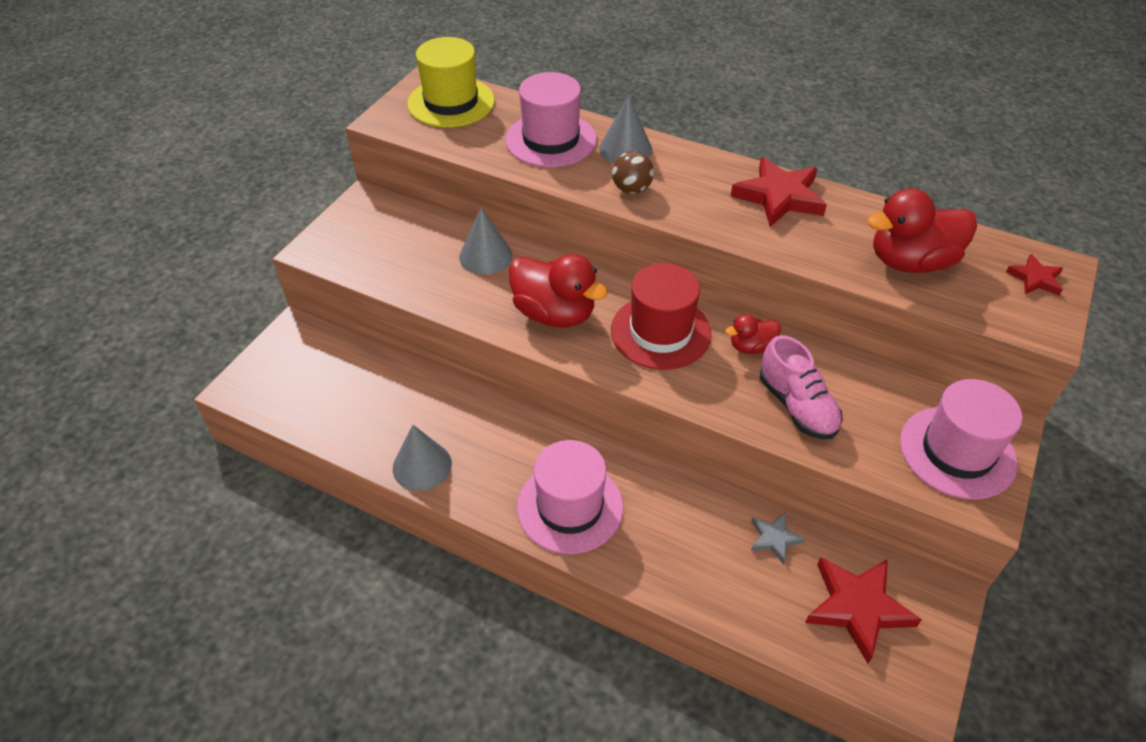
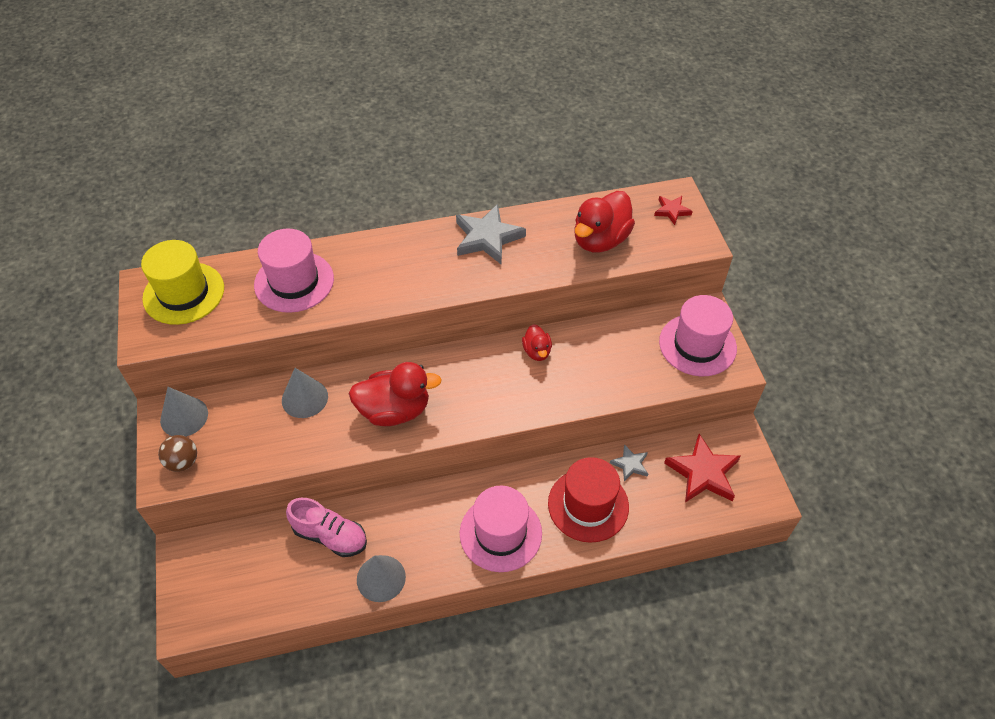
camera: 40 degrees left, 5 degrees up
grey cone [599,95,652,163] -> grey cone moved to [160,387,208,436]
red hat [611,263,712,370] -> red hat moved to [548,457,629,543]
brown ball [612,151,654,194] -> brown ball moved to [158,435,197,472]
red duck [725,314,781,354] -> red duck turned 45 degrees counterclockwise [522,324,552,361]
red star [731,157,827,227] -> grey star [456,204,526,264]
pink shoe [760,335,843,439] -> pink shoe moved to [286,498,367,557]

